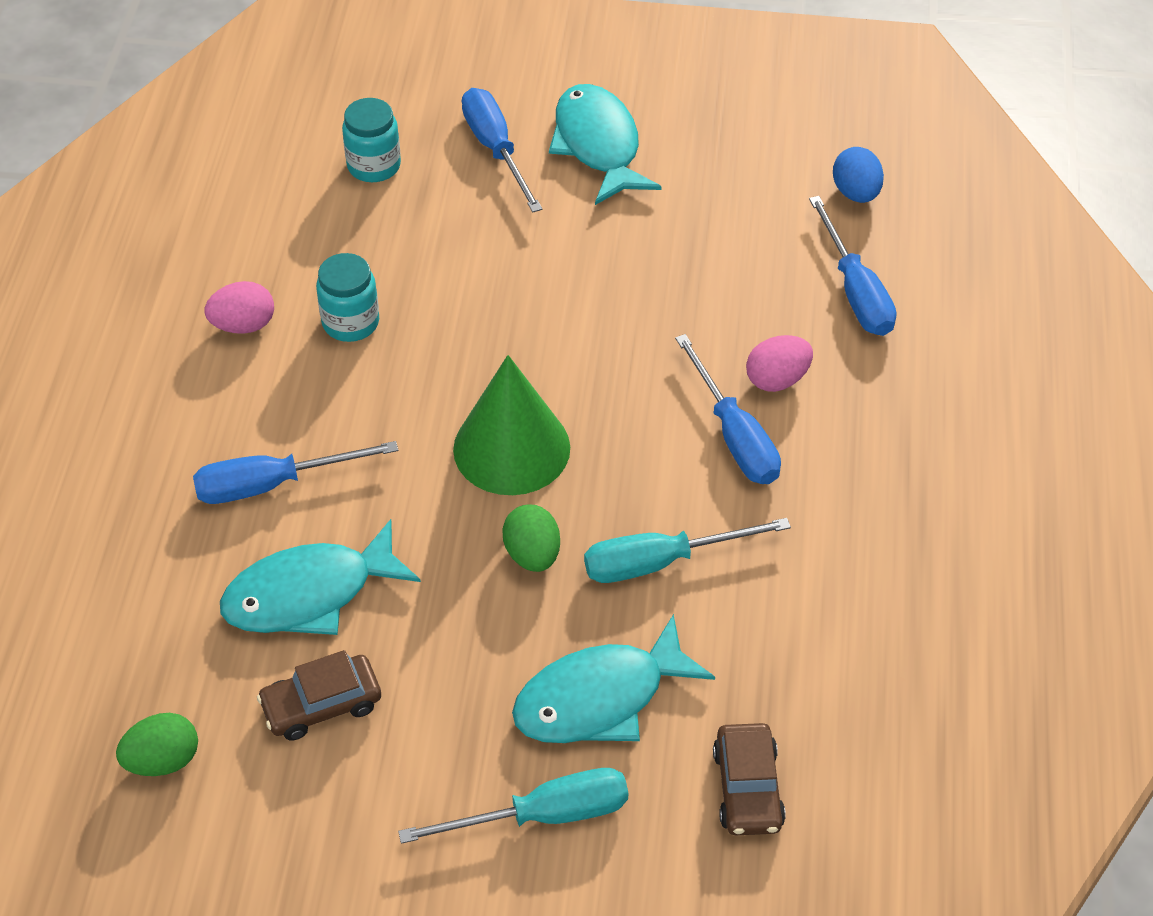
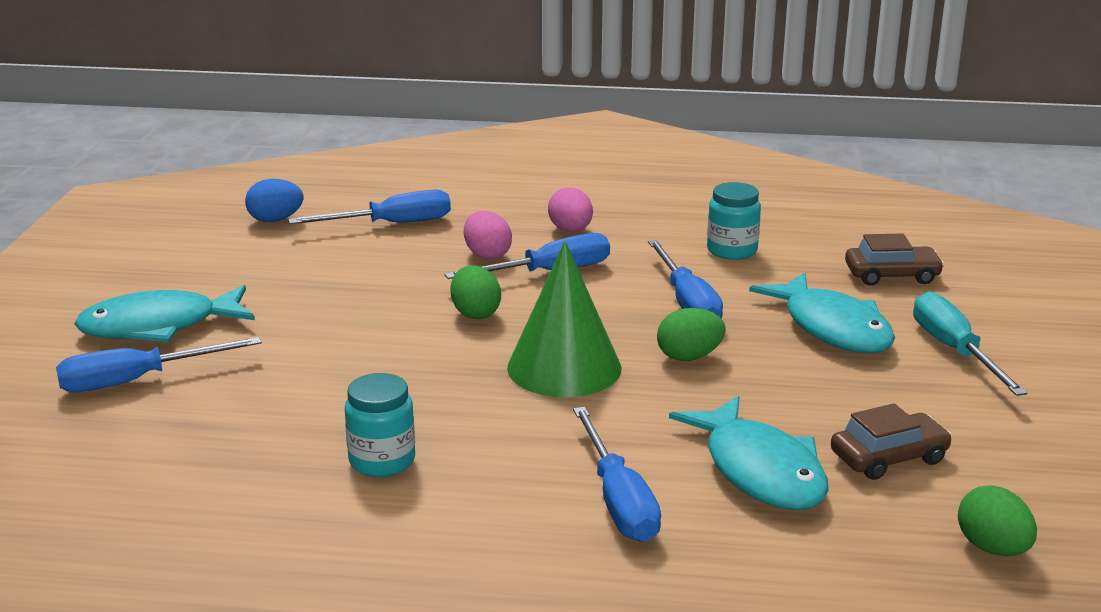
camera: 90 degrees left, 25 degrees down
pink egg [204,281,274,334] -> pink egg moved to [548,187,593,232]
brown car [257,650,381,740] -> brown car turned 90 degrees counterclockwise [831,404,952,480]
turquoise jar [342,98,401,182] -> turquoise jar moved to [707,182,761,260]
turquoise screwdriver [584,518,791,583] -> blue screwdriver [648,240,723,319]
none -> green egg [451,265,501,319]

